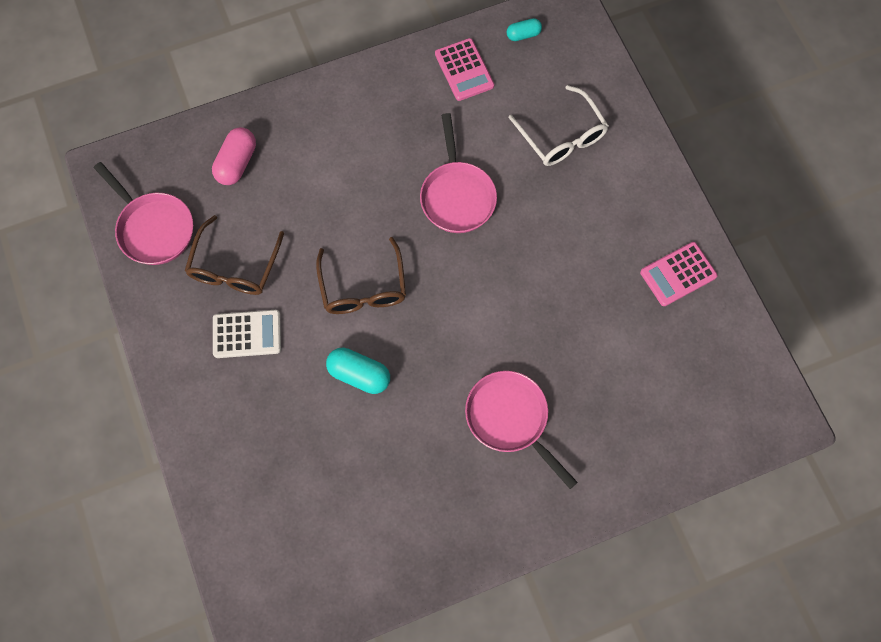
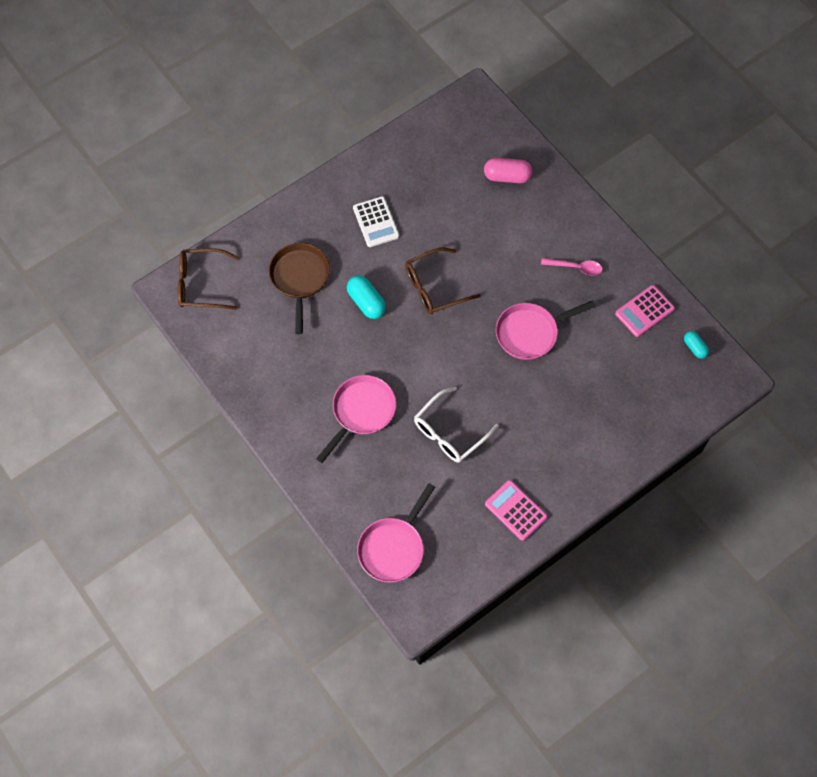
camera: 75 degrees right, 5 degrees down
pink pan [94,162,193,265] -> pink pan moved to [357,483,435,582]
brown glasses [185,215,284,295] -> brown glasses moved to [178,248,239,310]
turquoise capsule [326,348,390,394] -> turquoise capsule turned 45 degrees counterclockwise [347,276,386,319]
white glasses [508,85,609,166] -> white glasses moved to [414,387,499,463]
none -> brown pan [269,243,330,334]
none -> pink spoon [541,258,602,276]

